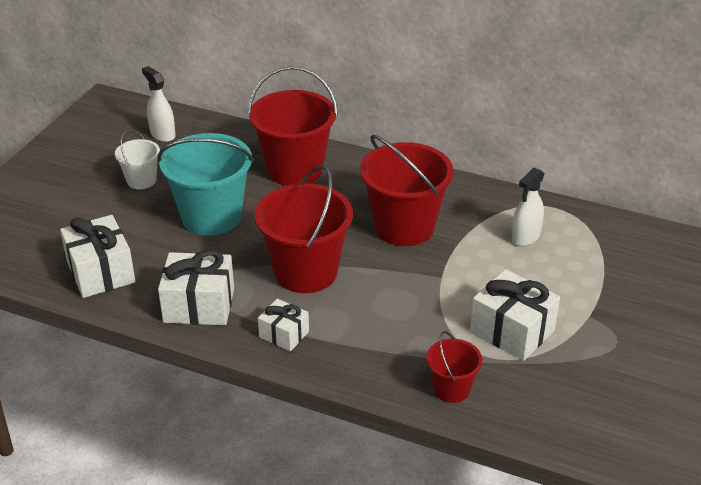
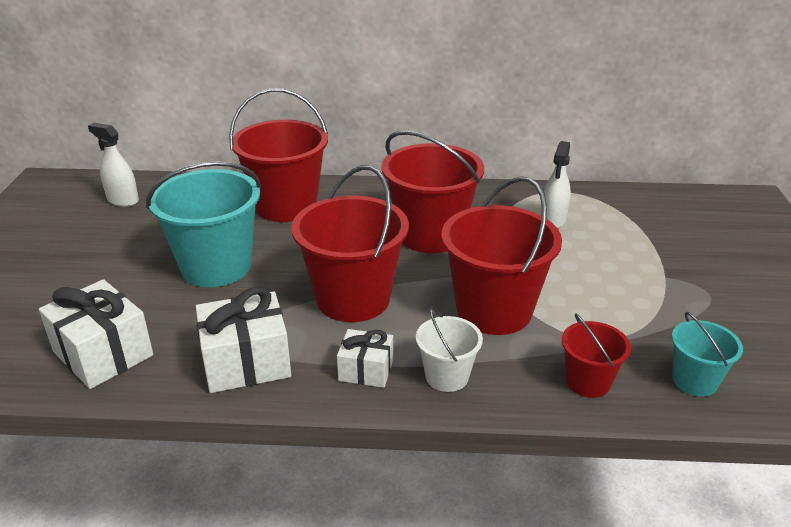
camera: 20 degrees left, 5 degrees down
white bucket [115,130,160,189] -> white bucket moved to [416,307,483,392]
white gift [470,269,560,361] -> none
none -> red bucket [441,176,562,335]
none -> turquoise bucket [672,312,743,396]

